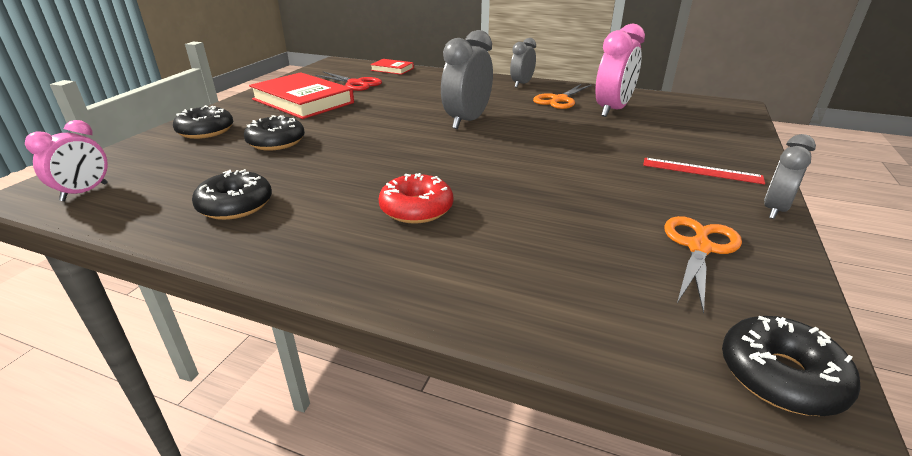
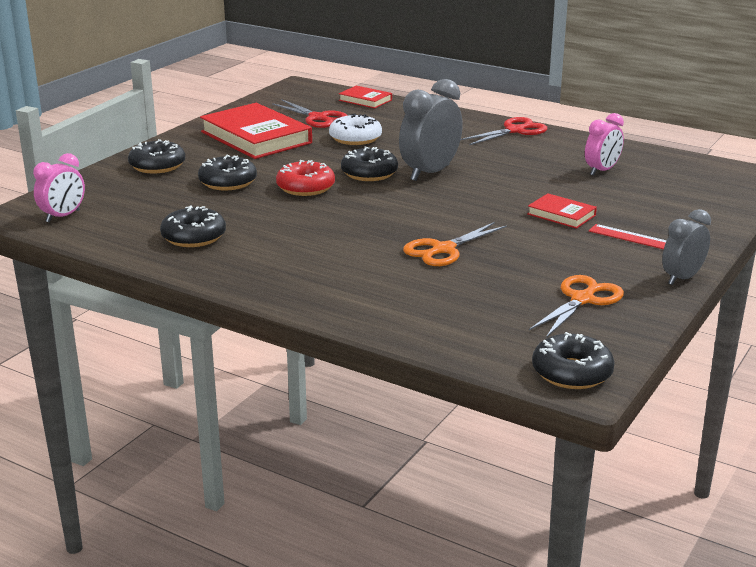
camera: 10 degrees right, 5 degrees down
red donut [378,173,453,224] -> red donut moved to [276,160,335,196]
grey clock [510,38,536,88] -> red scissors [461,117,547,145]
orange scissors [533,84,592,109] -> orange scissors moved to [403,222,507,266]
pink clock [595,24,645,117] -> pink clock [585,113,624,175], size x0.62
none -> white donut [329,113,382,145]
none -> black donut [341,146,398,181]
none -> red book [527,193,597,229]

